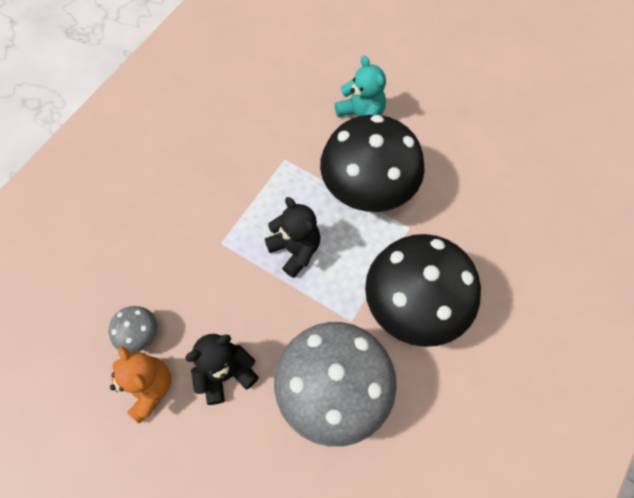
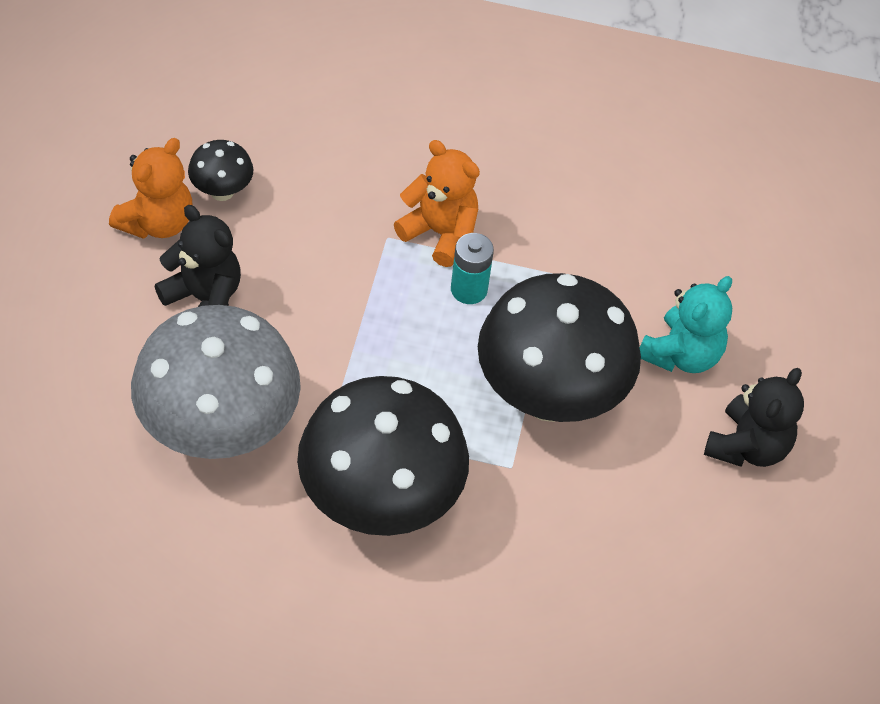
camera: 65 degrees right, 10 degrees down
grey mushroom [109,306,158,353] -> black mushroom [188,140,253,201]
black teddy bear [265,197,320,278] -> black teddy bear moved to [704,368,804,467]
none -> orange teddy bear [394,140,480,267]
none -> turquoise battery [451,233,494,304]

